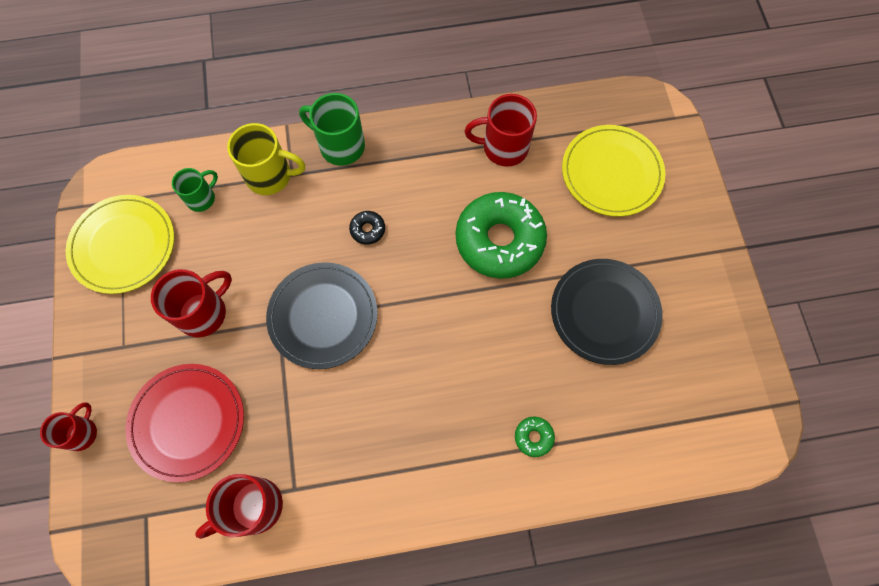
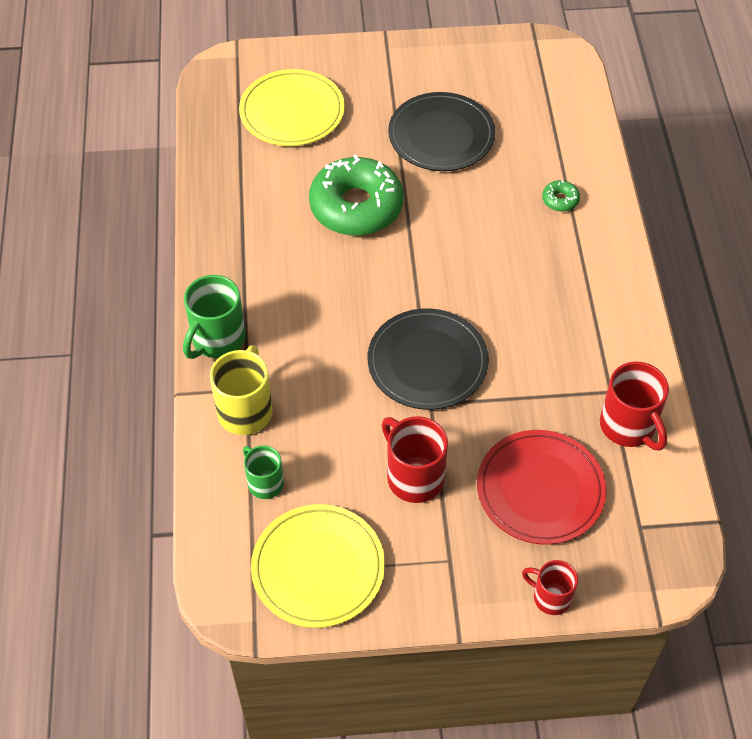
camera: 85 degrees left, 15 degrees down
black donut [349,211,385,245] -> none
red mug [465,94,537,167] -> none

